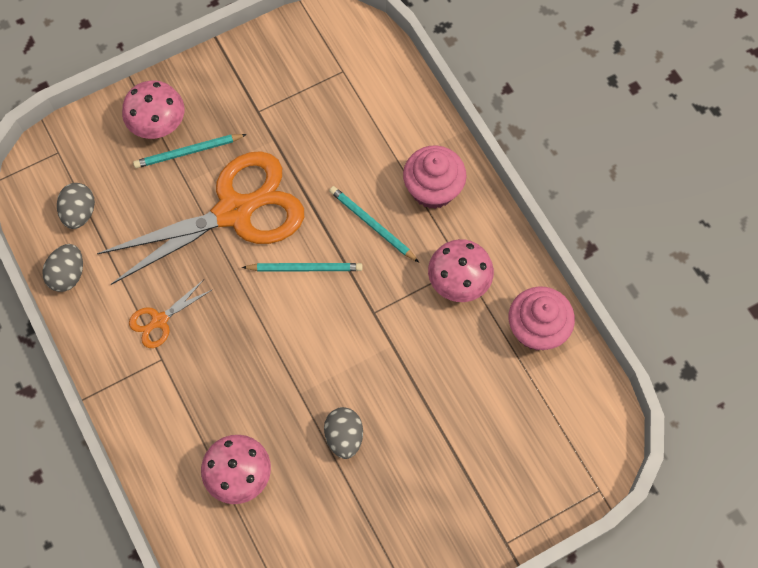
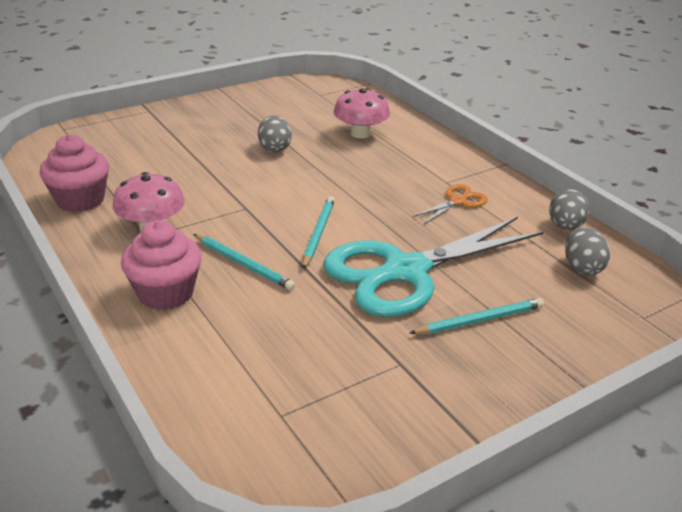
camera: 175 degrees right, 35 degrees down
orange scissors [97,151,304,285] -> turquoise scissors [323,217,544,317]
pink mushroom [122,80,184,139] -> none
turquoise pencil [242,263,363,272] -> turquoise pencil turned 105 degrees clockwise [302,196,335,269]

